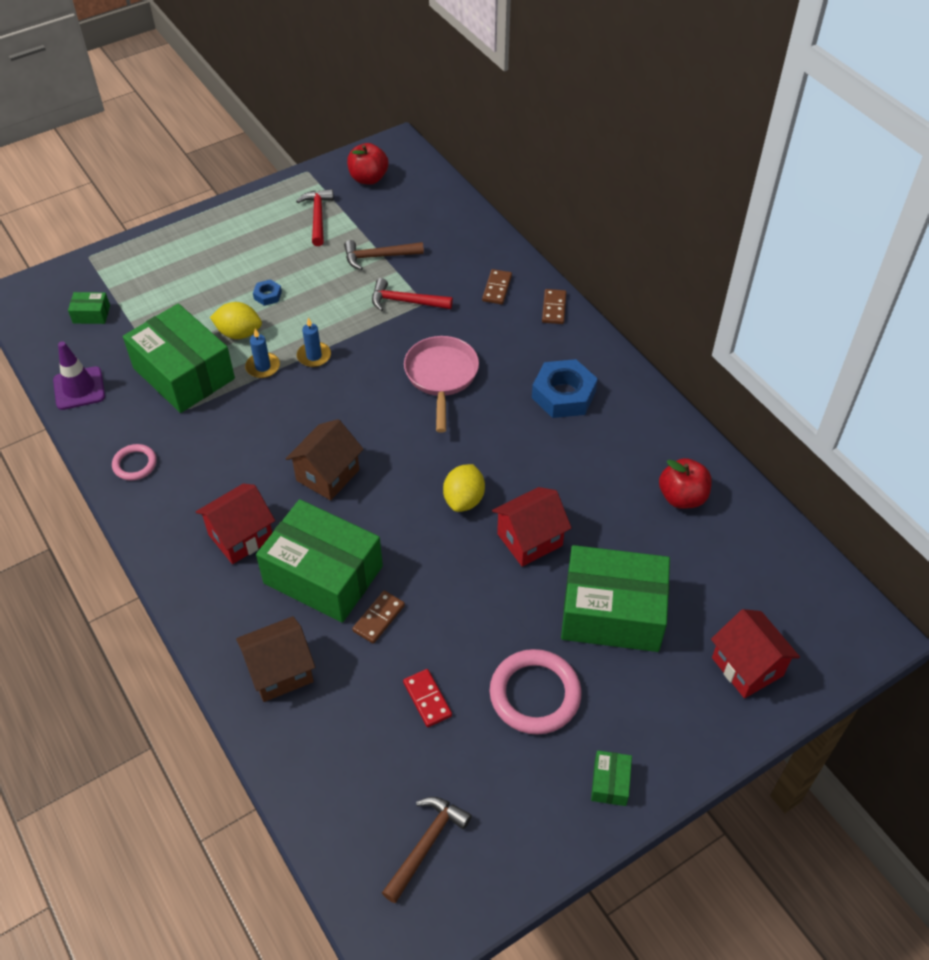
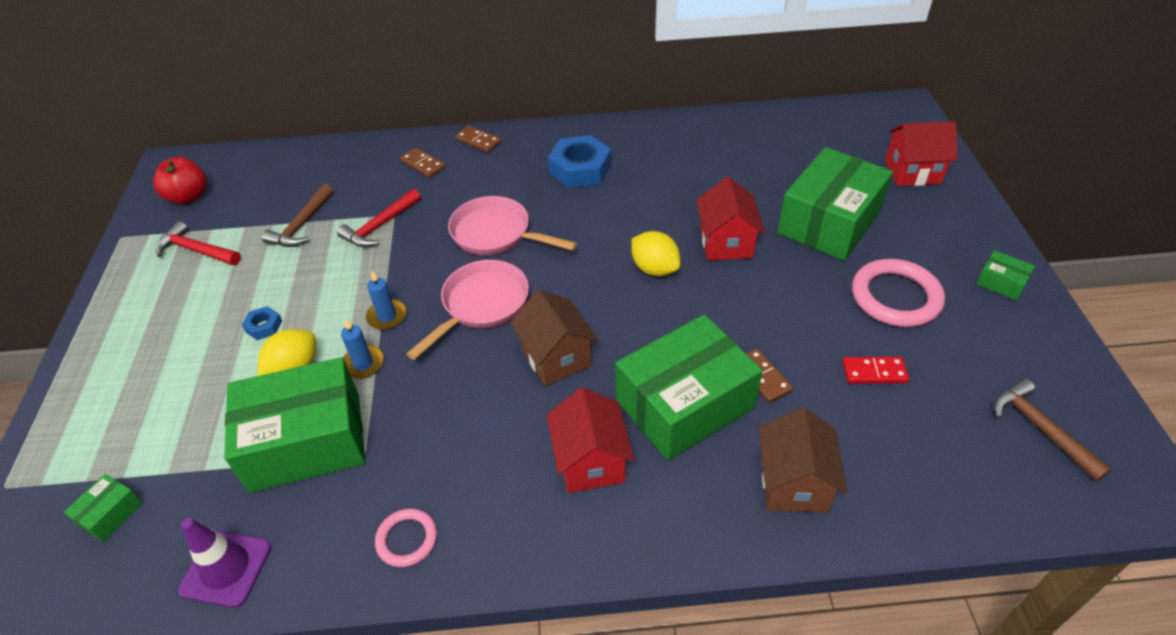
camera: 60 degrees left, 5 degrees down
red apple [659,458,712,509] -> none
none -> pink pan [407,260,529,360]

